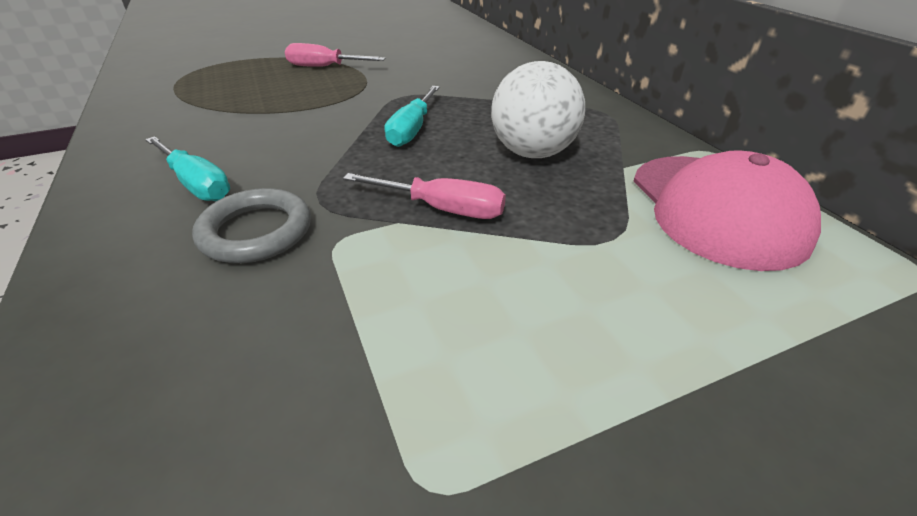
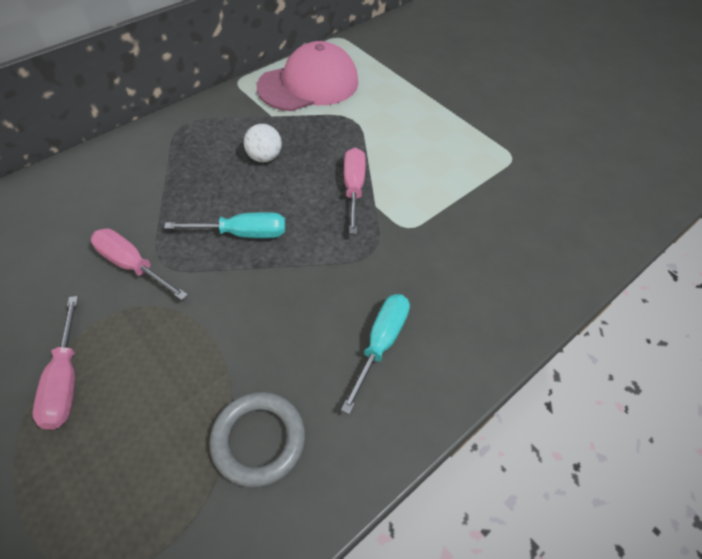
camera: 110 degrees left, 15 degrees up
grey ring [192,188,311,263] -> grey ring moved to [209,392,305,487]
white ball [491,61,585,158] -> white ball [244,124,282,162], size x0.57
none -> pink screwdriver [91,228,188,300]

